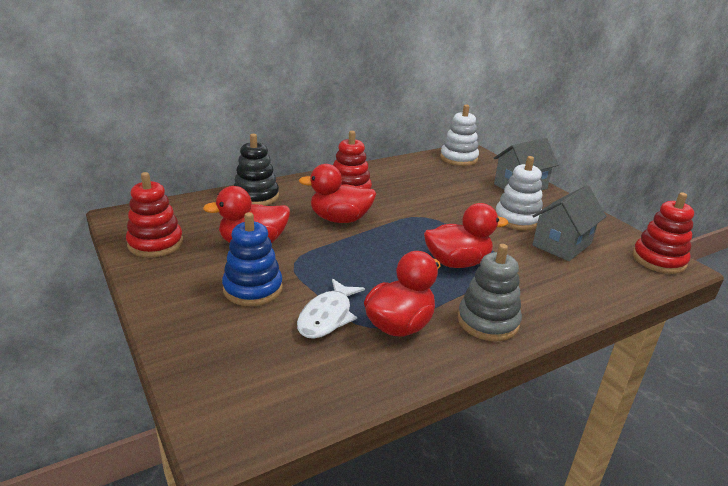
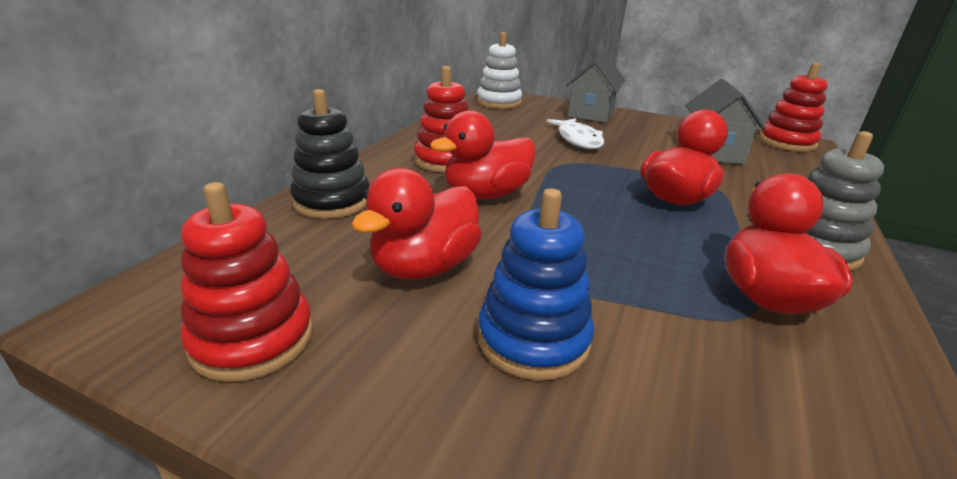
camera: 35 degrees left, 0 degrees up
white fish [297,279,365,339] -> white fish moved to [547,118,604,149]
white stacking toy [496,156,543,230] -> none

